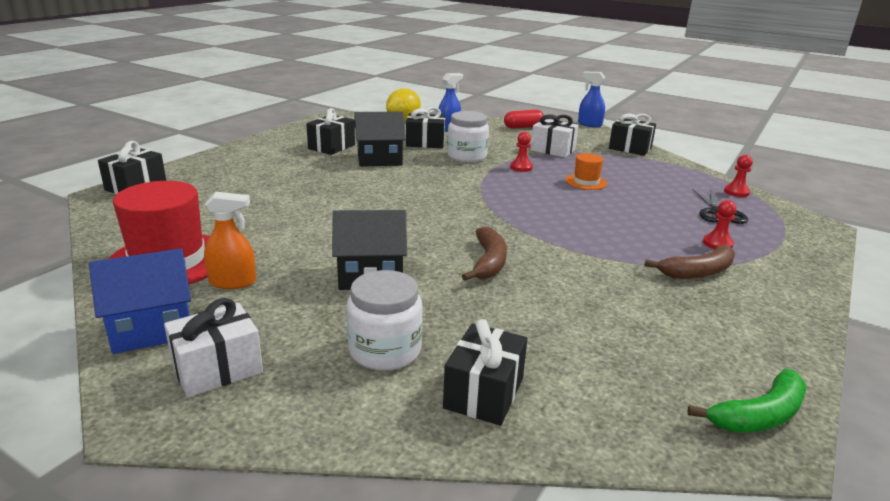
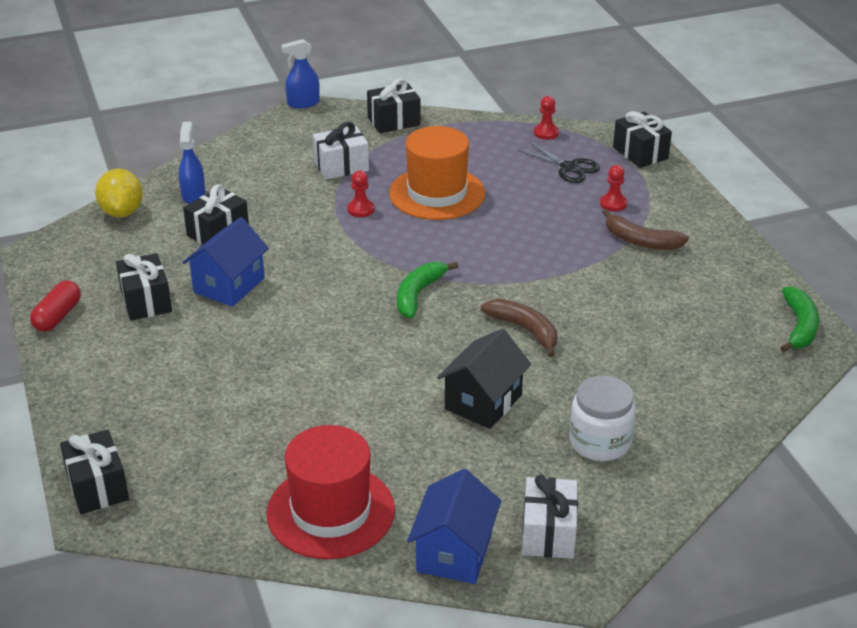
camera: 50 degrees left, 10 degrees up
orange spray bottle [204,192,256,289] -> none
black house [354,111,406,167] -> blue house [182,217,269,307]
black gift [443,319,527,426] -> black gift moved to [613,111,672,168]
white jar [447,111,489,162] -> none
red capsule [504,110,544,129] -> red capsule moved to [30,280,81,332]
orange hat [566,153,607,190] -> orange hat [389,126,485,220], size x2.05
brown banana [644,245,735,279] -> brown banana turned 105 degrees clockwise [602,209,689,250]
none -> green banana [397,262,458,318]

